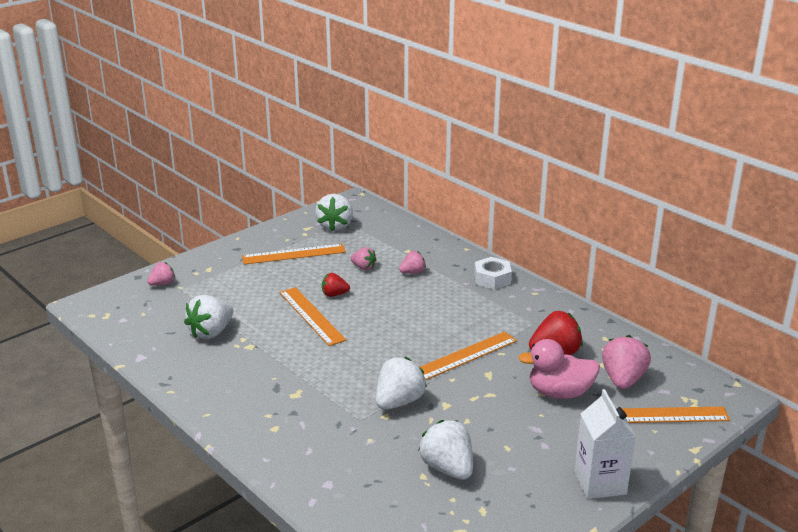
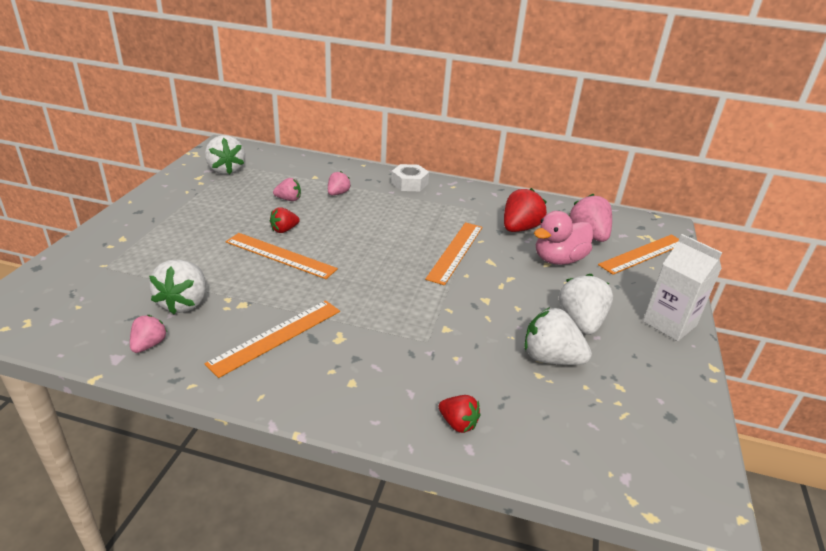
camera: 35 degrees left, 5 degrees up
pink strawberry [147,262,175,286] -> pink strawberry moved to [130,315,167,353]
orange ruler [242,244,346,264] -> orange ruler moved to [205,300,340,378]
white strawberry [376,357,427,410] -> white strawberry moved to [559,274,613,335]
none -> red strawberry [439,395,481,433]

